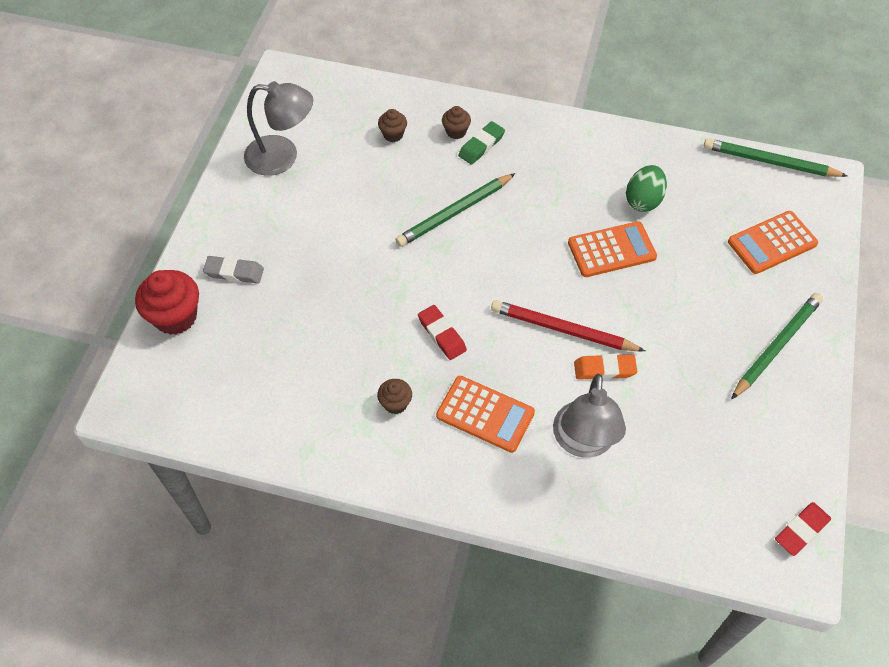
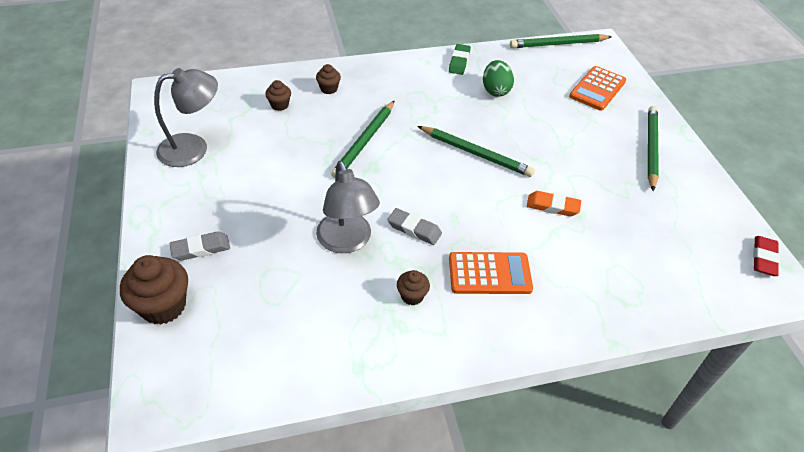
camera: 30 degrees left, 10 degrees down
red cupcake [135,270,199,335] -> brown cupcake [120,255,188,325]
red eraser [418,305,467,360] -> grey eraser [387,208,442,245]
green eraser [458,121,505,165] -> green eraser moved to [449,44,471,75]
red pencil [491,300,645,351] -> none
grey lamp [553,373,626,458] -> grey lamp moved to [316,161,380,253]
orange calculator [568,221,657,277] -> none
orange eraser [574,354,637,380] -> orange eraser turned 45 degrees clockwise [527,191,581,217]
none -> green pencil [418,126,535,177]

